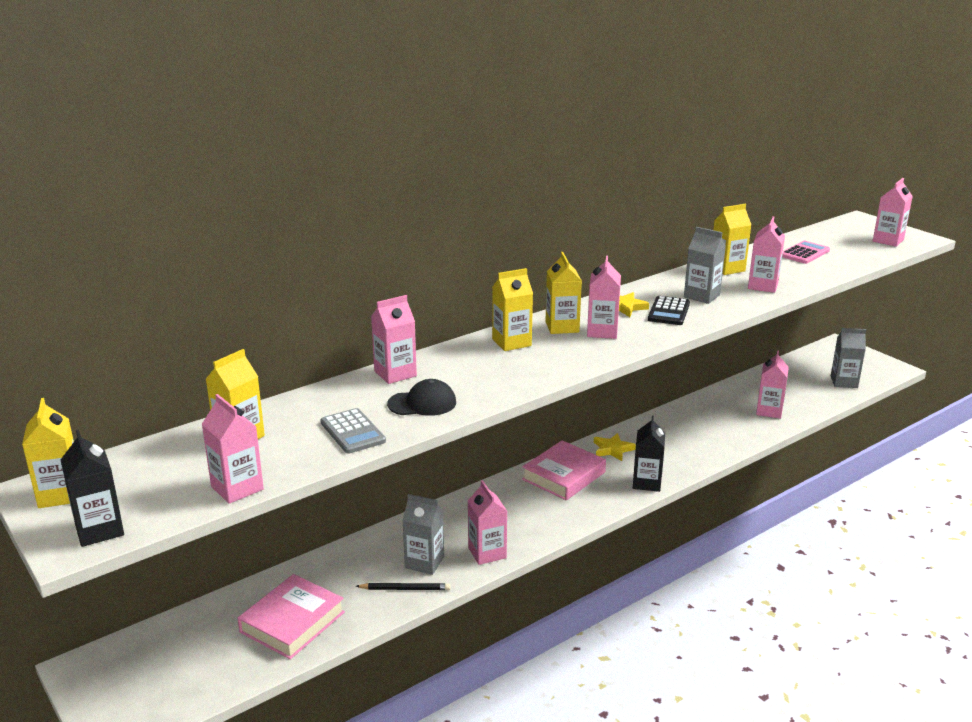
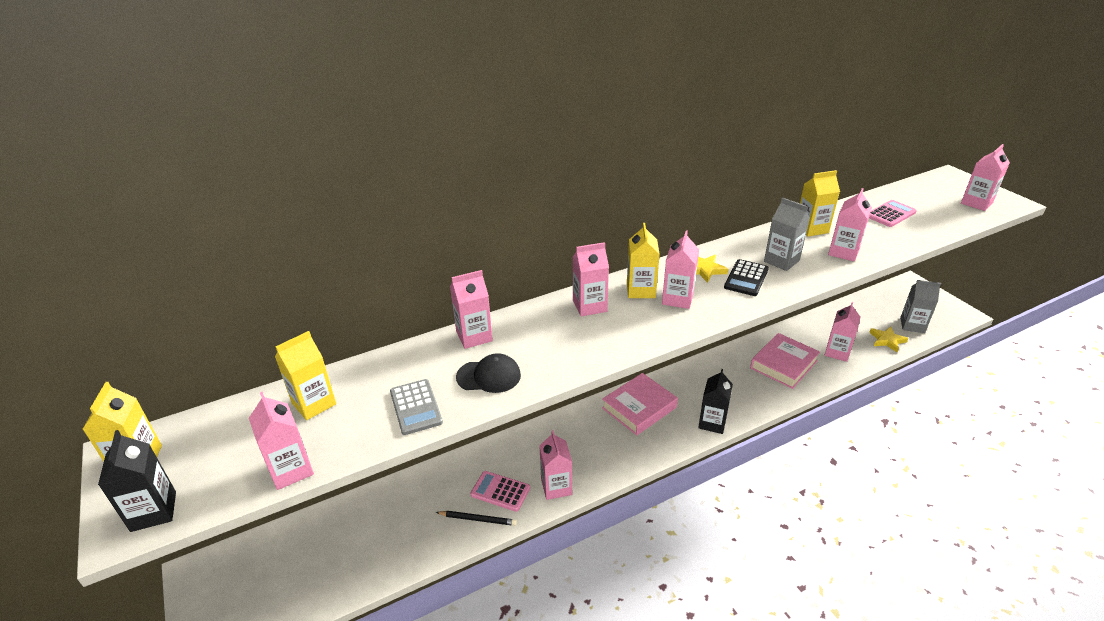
camera: 10 degrees right, 10 degrees up
pink book [237,574,345,659] -> pink book moved to [750,333,820,389]
grey carton [402,494,444,575] -> pink calculator [470,471,530,512]
yellow carton [492,268,533,351] -> pink carton [573,242,609,316]
yellow star [594,433,636,461] -> yellow star moved to [869,326,908,352]

